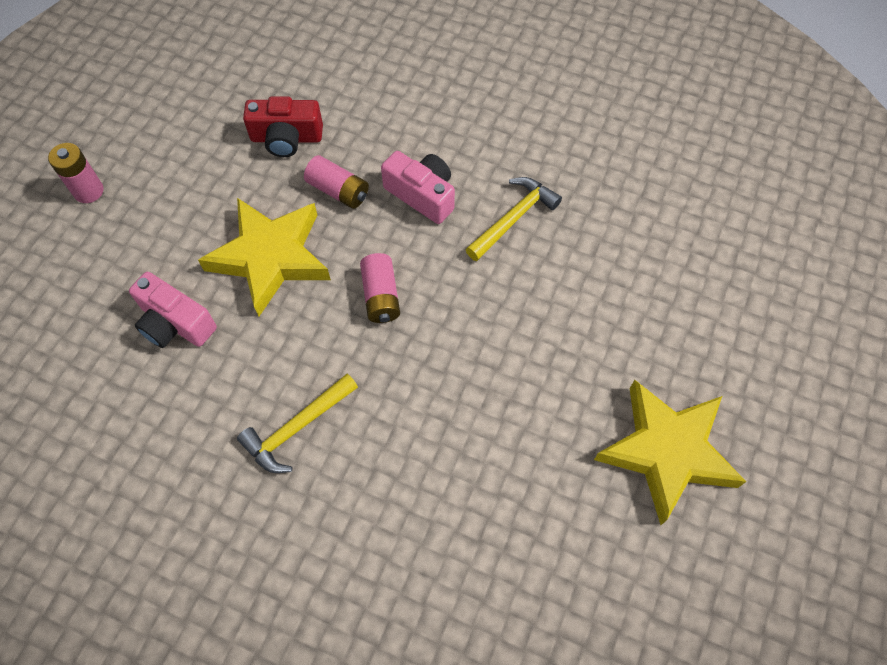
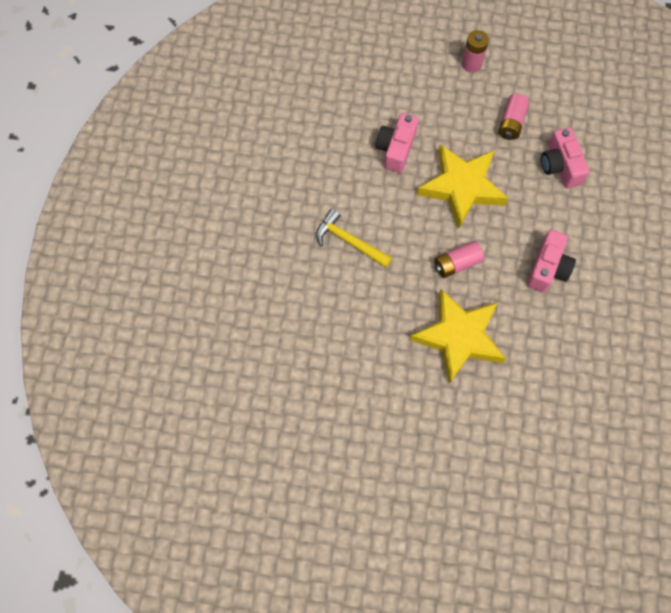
camera: 75 degrees right, 5 degrees up
red camera [243,97,323,157] -> pink camera [541,127,590,188]
pink battery [304,155,369,209] -> pink battery moved to [499,94,529,140]
yellow hammer [466,177,562,261] -> none
yellow star [594,380,746,525] -> yellow star moved to [410,289,506,383]

